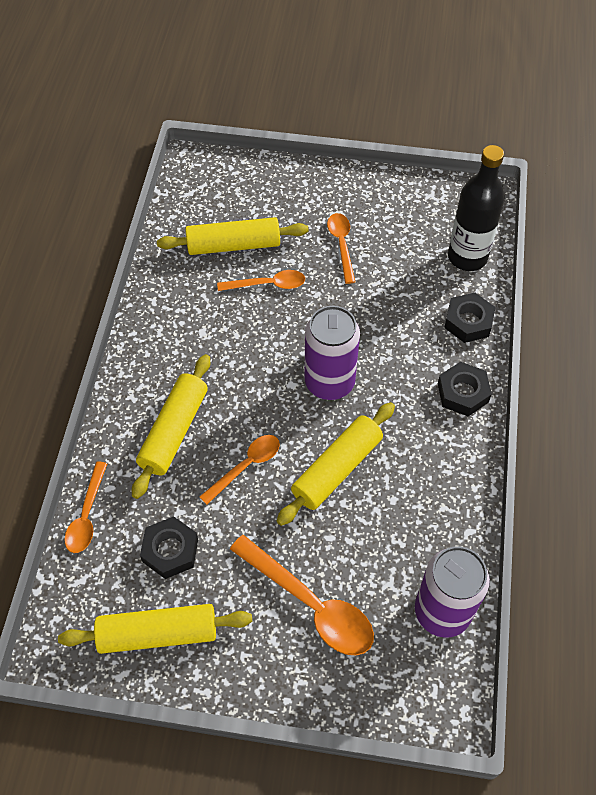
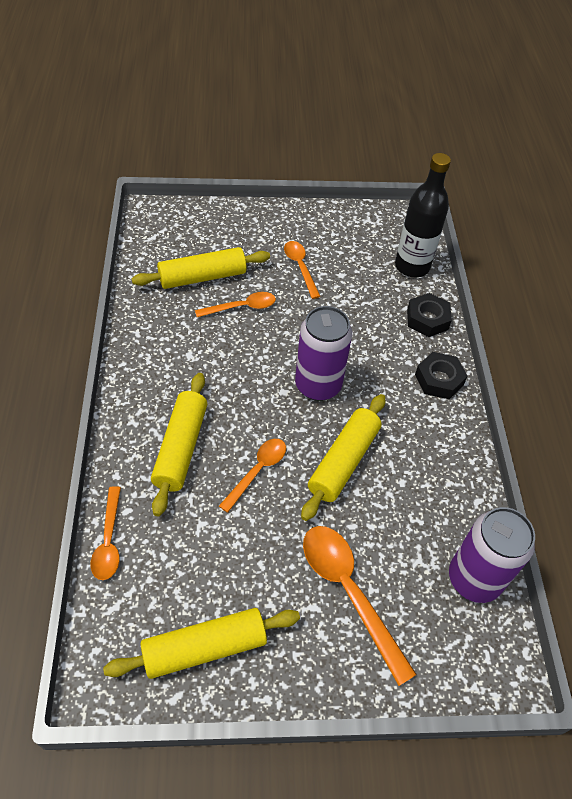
camera: 15 degrees left, 5 degrees down
black nut [140,516,198,579] -> none
orange spoon [230,535,374,655] -> orange spoon turned 150 degrees counterclockwise [303,526,417,686]

